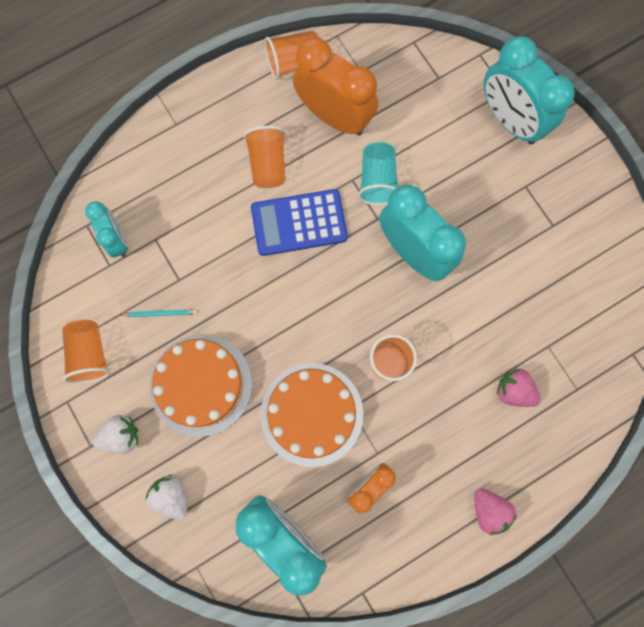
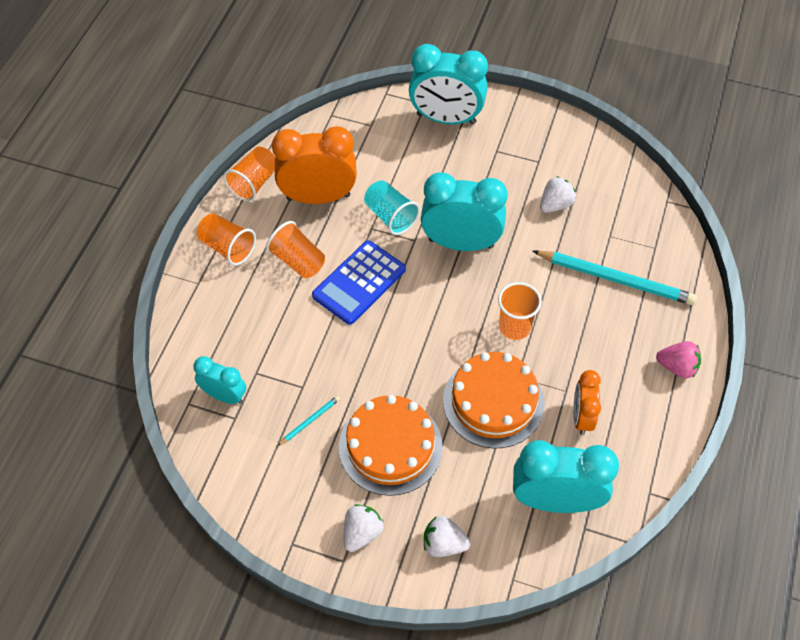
camera: 40 degrees left, 20 degrees down
orange cup [62,320,110,384] -> orange cup moved to [197,213,256,266]
pink strawberry [497,369,541,407] -> turquoise pencil [533,250,697,305]
none -> white strawberry [540,176,576,213]

